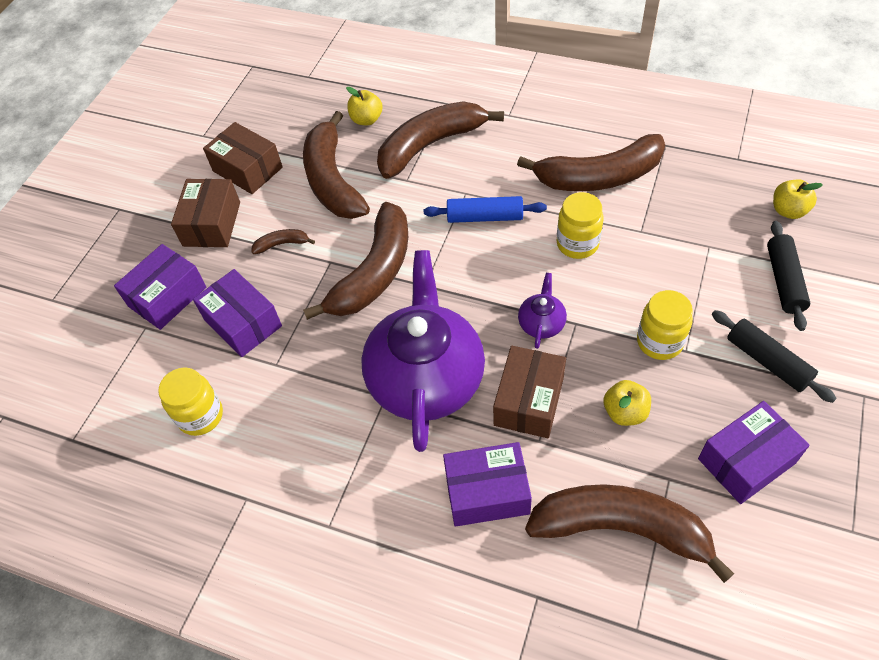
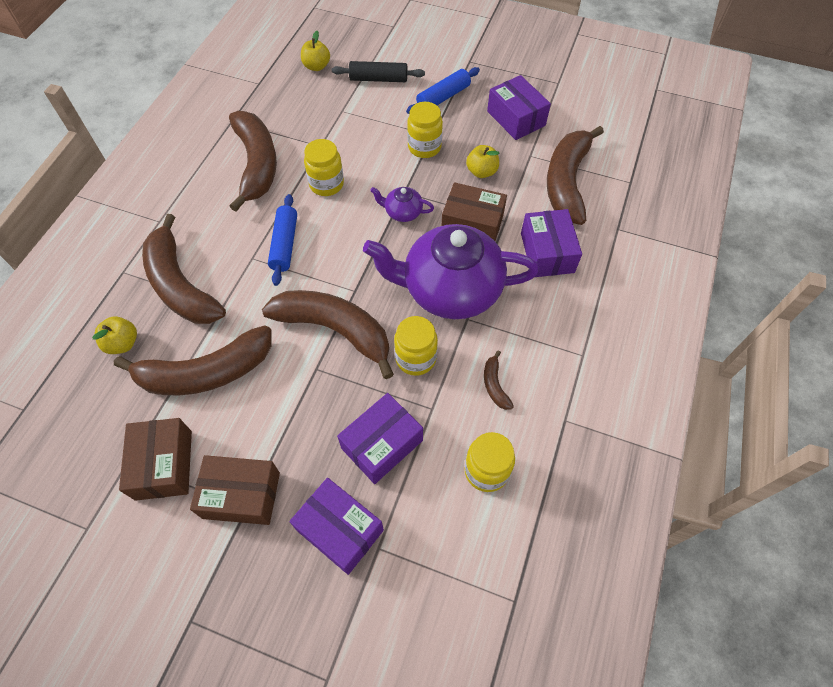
camera: 95 degrees left, 5 degrees up
brown box [203,122,283,194] -> brown box turned 45 degrees counterclockwise [119,418,192,501]
brown banana [251,229,315,254] -> brown banana moved to [484,350,514,410]
black rolling pin [712,310,837,403] -> blue rolling pin [406,67,480,114]
none -> yellow jar [394,316,438,376]

